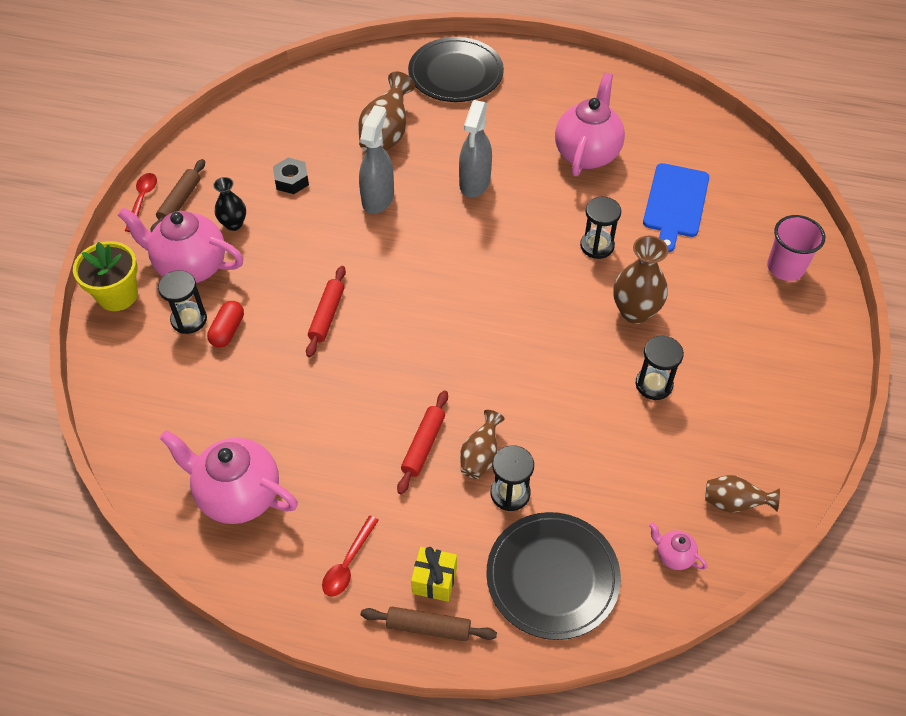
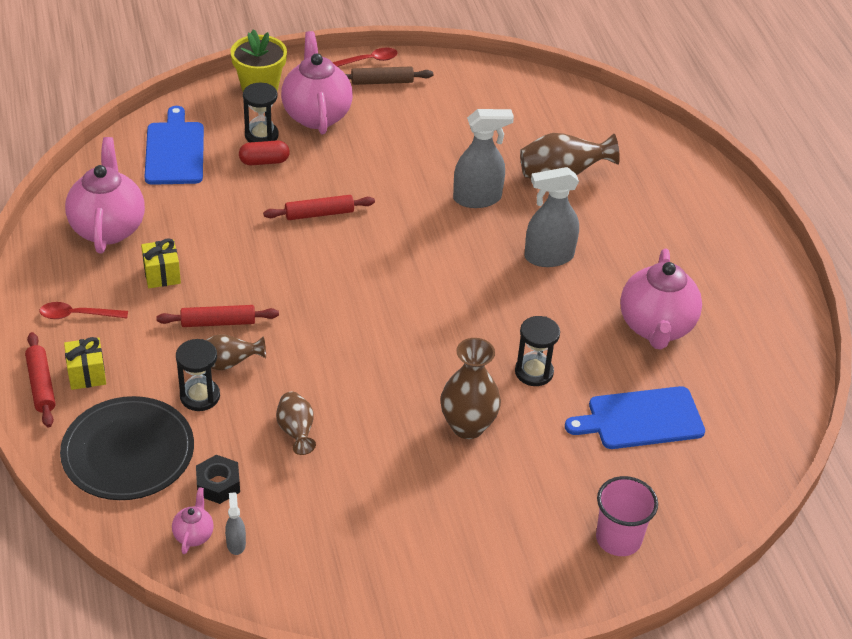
camera: 60 degrees right, 10 degrees down
black vase [213,177,246,231] -> none
black nut [273,158,309,194] -> black nut moved to [196,455,240,504]
brown rolling pin [361,607,497,642] -> red rolling pin [25,332,56,428]
black plate [408,37,504,102] -> none
pink teapot [555,73,625,177] -> pink teapot turned 105 degrees clockwise [620,248,702,349]
black hourglass [636,336,684,400] -> none
brown vase [705,475,780,513] -> brown vase moved to [276,392,316,455]
none -> yellow gift [141,238,181,288]
none -> blue cutting board [145,106,204,185]
none -> grey spray bottle [225,492,246,555]

